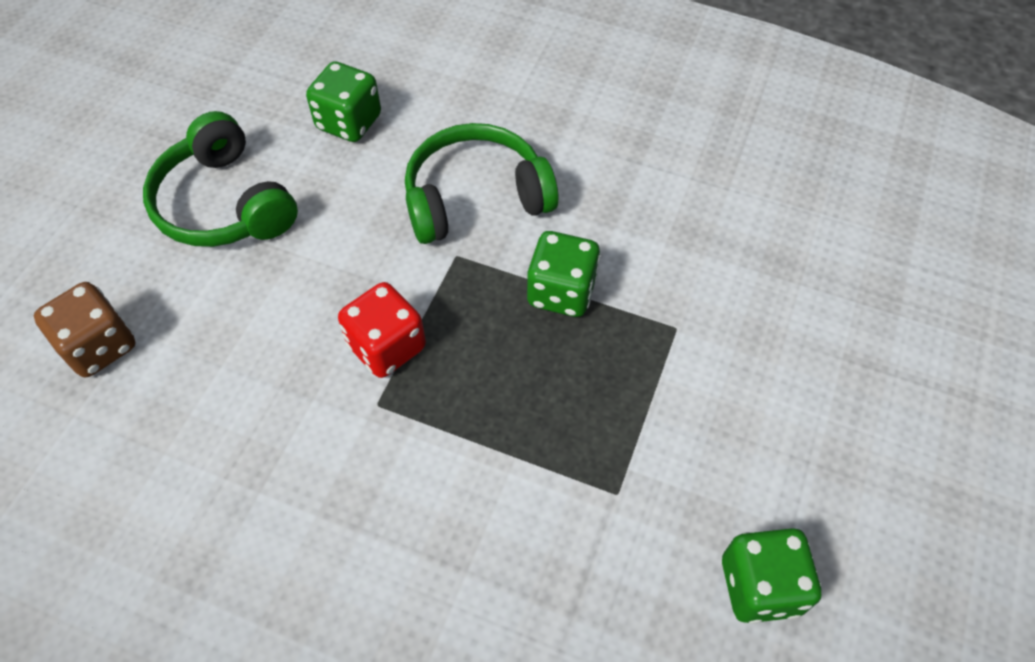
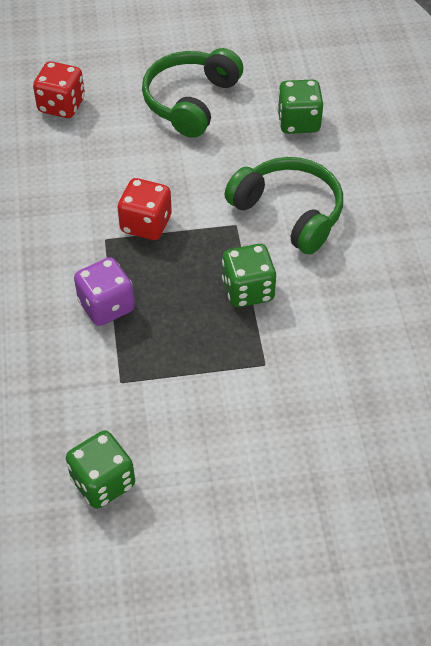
camera: 60 degrees right, 5 degrees down
brown dice [34,282,135,377] -> red dice [33,61,85,118]
none -> purple dice [74,257,135,326]

